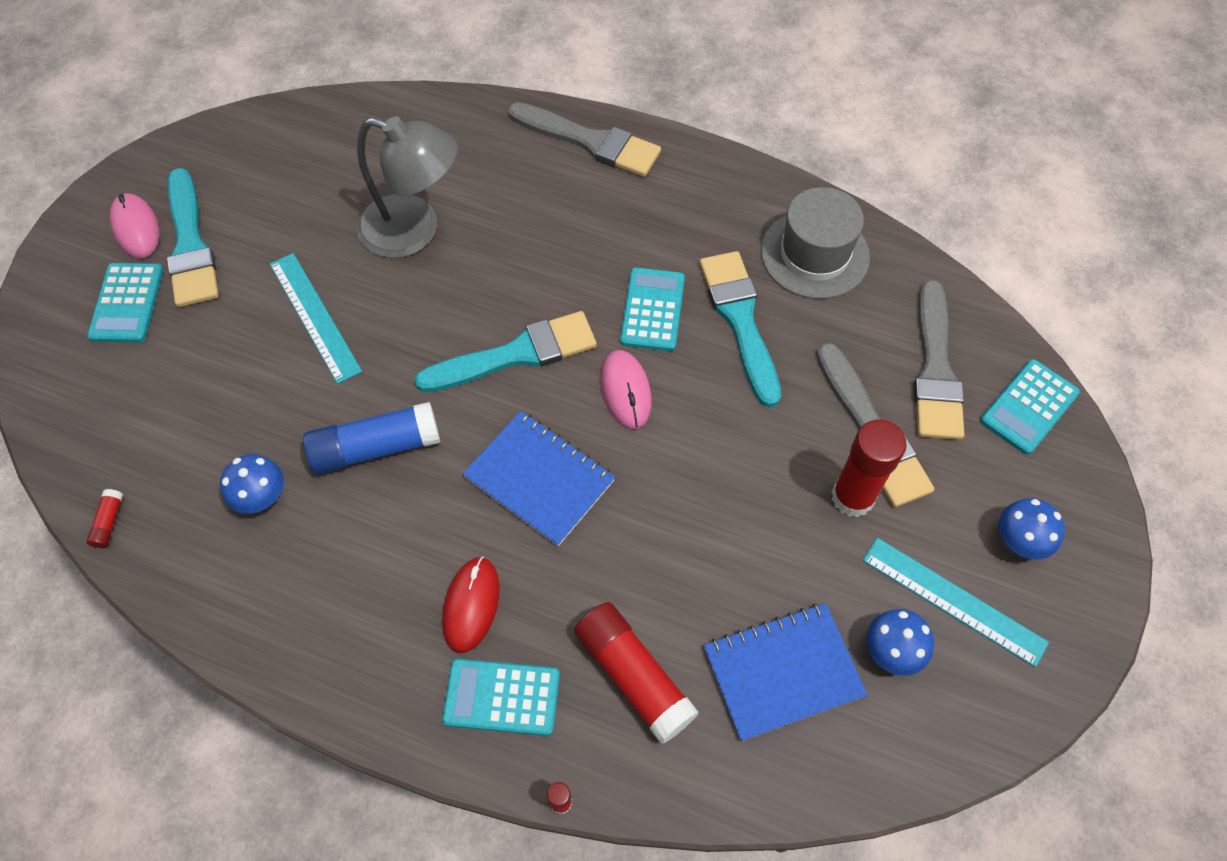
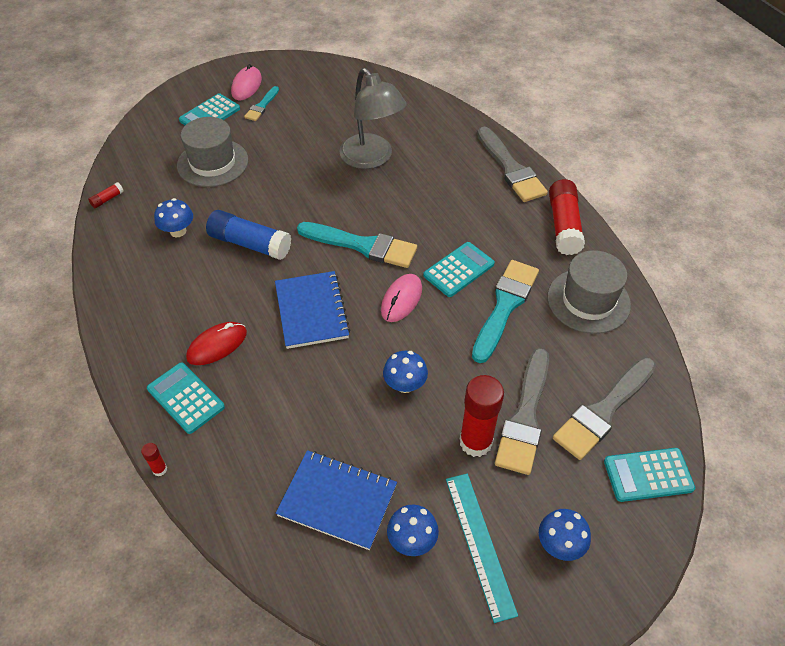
camera: 40 degrees right, 10 degrees down
turquoise brush [167,168,219,307] -> turquoise brush [244,86,279,121], size x0.53
turquoise ruler [270,253,362,384] -> none
red glue stick [574,602,699,745] -> red glue stick moved to [549,179,585,255]
none -> grey hat [177,117,248,187]
none -> blue mushroom [383,351,428,393]

